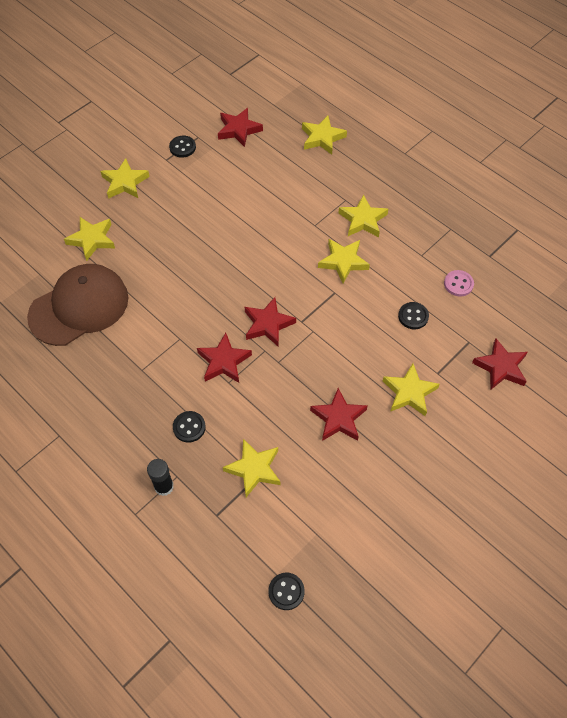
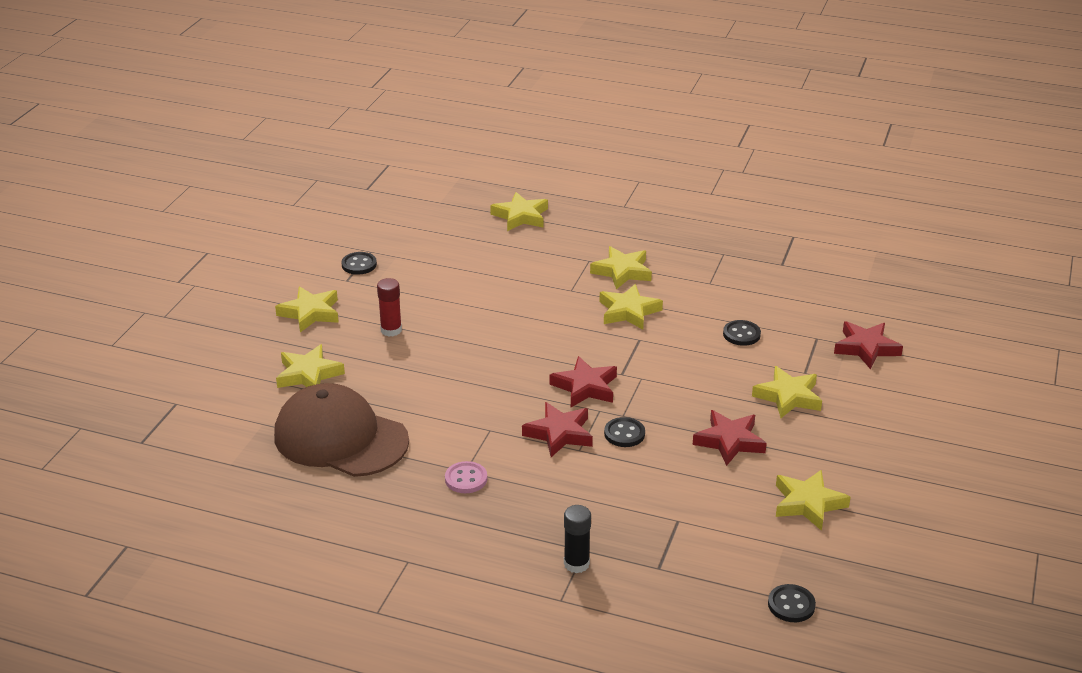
camera: 25 degrees left, 25 degrees down
brown cap [27,264,128,346] -> brown cap turned 90 degrees counterclockwise [274,383,409,477]
black button [173,411,206,442] -> black button moved to [604,417,645,447]
red star [218,108,263,147] -> none
yellow star [223,439,280,497] -> yellow star moved to [776,470,851,531]
pink button [444,270,474,296] -> pink button moved to [445,461,487,493]
none -> red glue stick [377,278,402,337]

